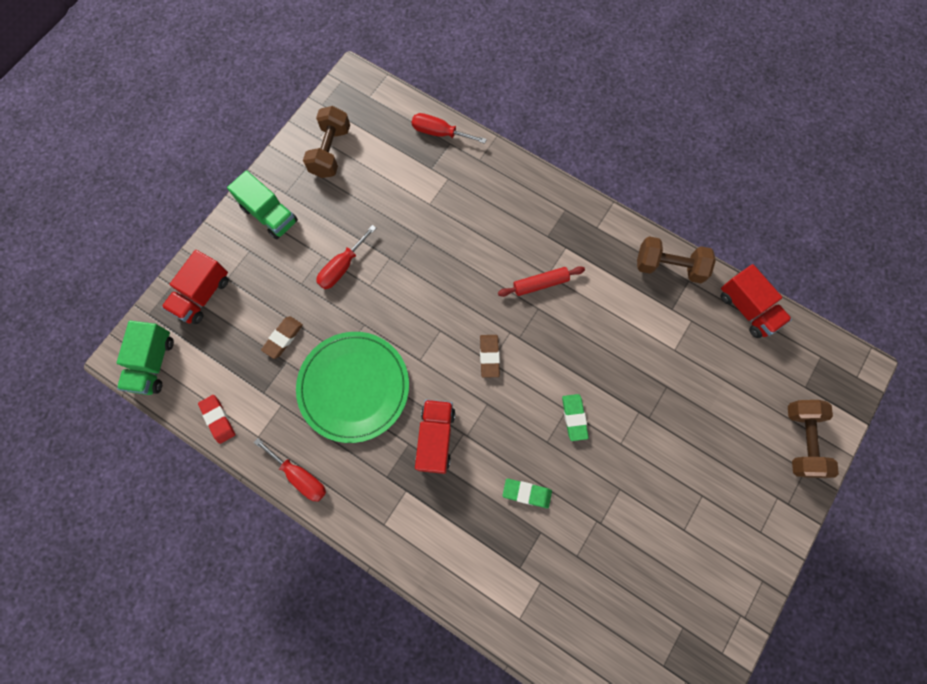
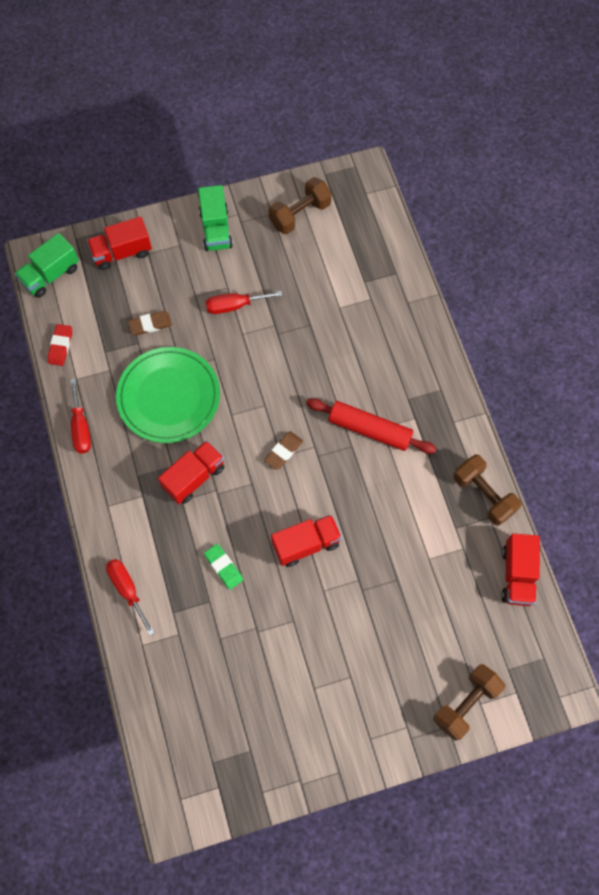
camera: 40 degrees right, 5 degrees down
red screwdriver [412,113,487,144] -> red screwdriver moved to [106,559,155,636]
red rolling pin [498,266,585,297] -> red rolling pin [306,398,436,454], size x1.54
green eraser [562,394,589,441] -> red truck [271,514,342,567]

